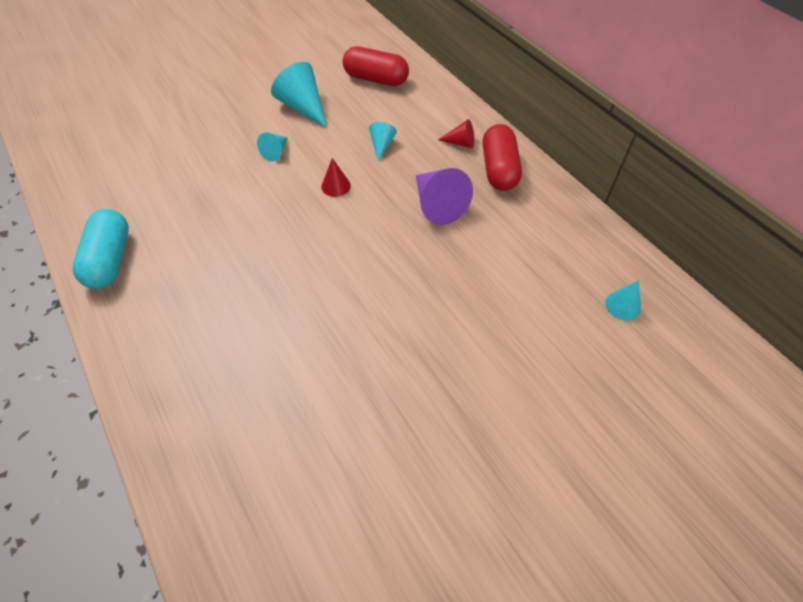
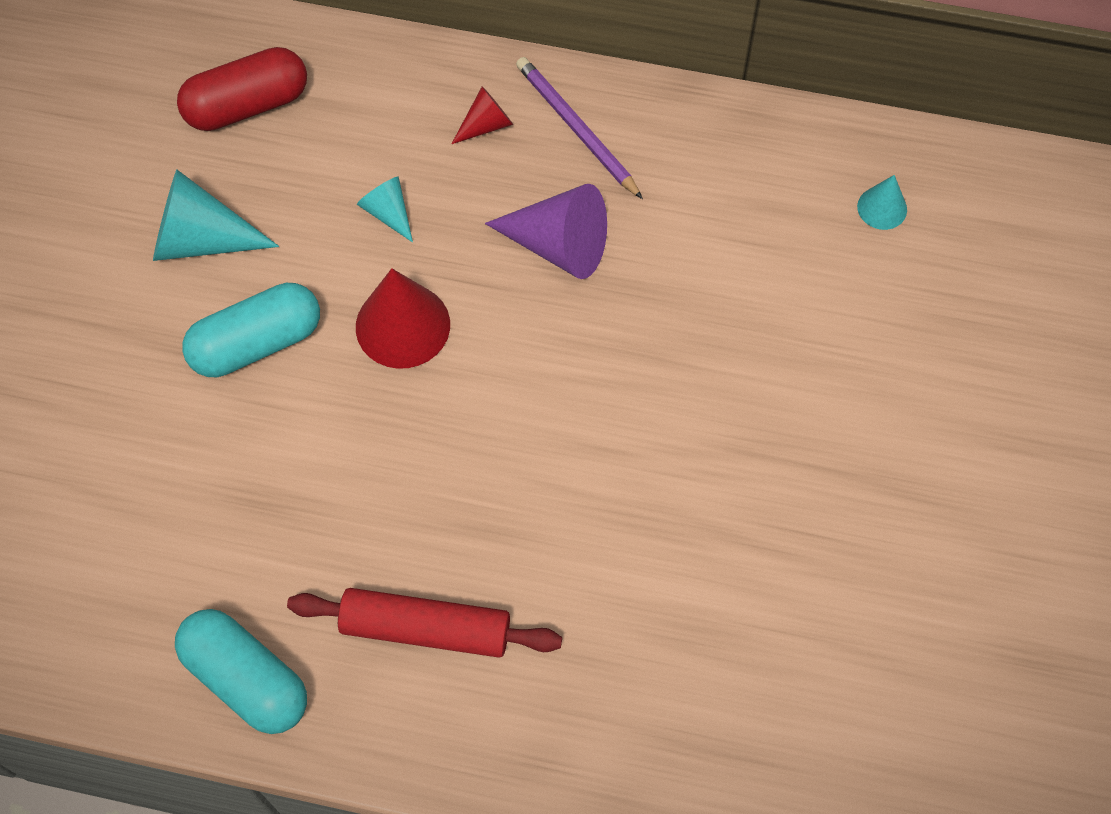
camera: 45 degrees left, 10 degrees up
turquoise cone [257,132,288,161] -> turquoise capsule [182,283,320,377]
red cone [321,158,351,197] -> red cone [356,268,450,369], size x1.84
red capsule [483,124,522,191] -> purple pencil [516,57,643,199]
none -> red rolling pin [287,588,562,658]

